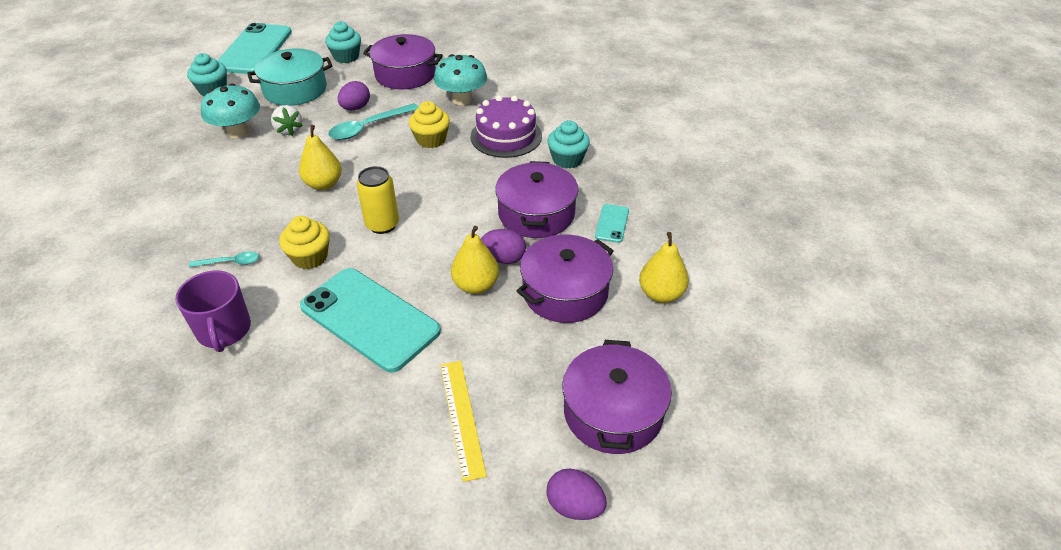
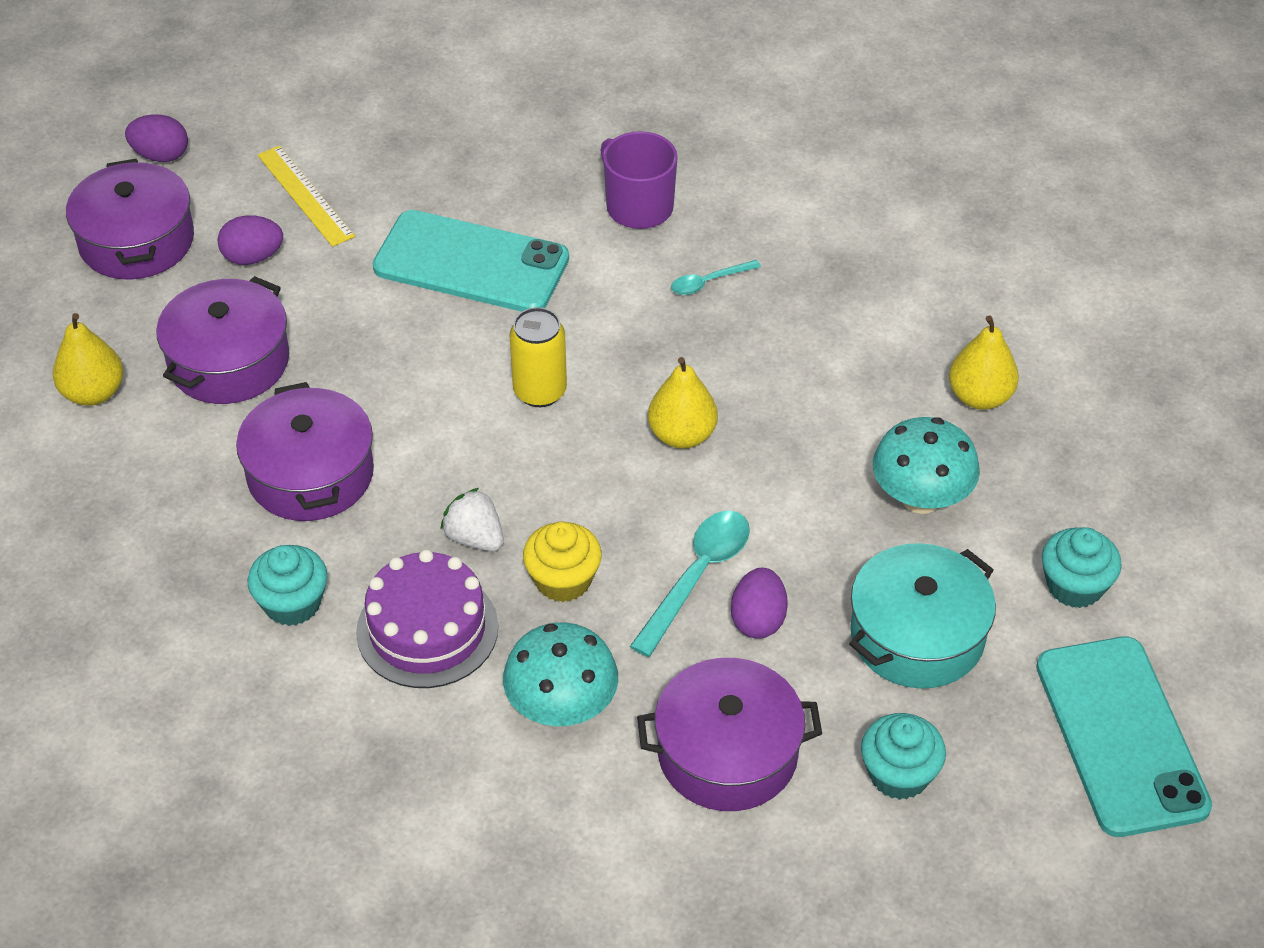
camera: 160 degrees right, 5 degrees up
white strawberry [271,105,303,136] -> white strawberry moved to [440,488,504,551]
yellow cupcake [279,216,330,269] -> none
yellow pear [451,226,499,294] -> yellow pear moved to [949,315,1019,410]
purple egg [481,229,526,264] -> purple egg moved to [217,215,283,265]
turquoise phone [595,204,629,243] -> none

